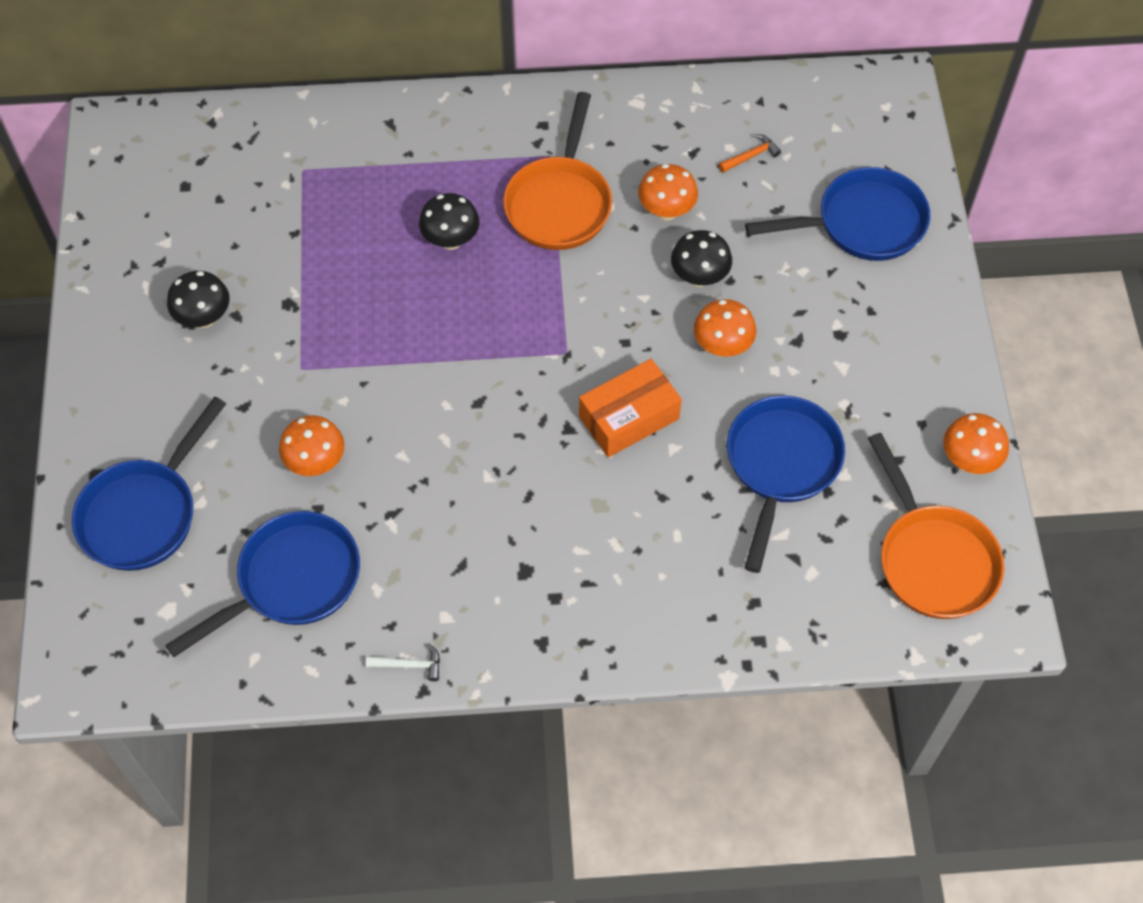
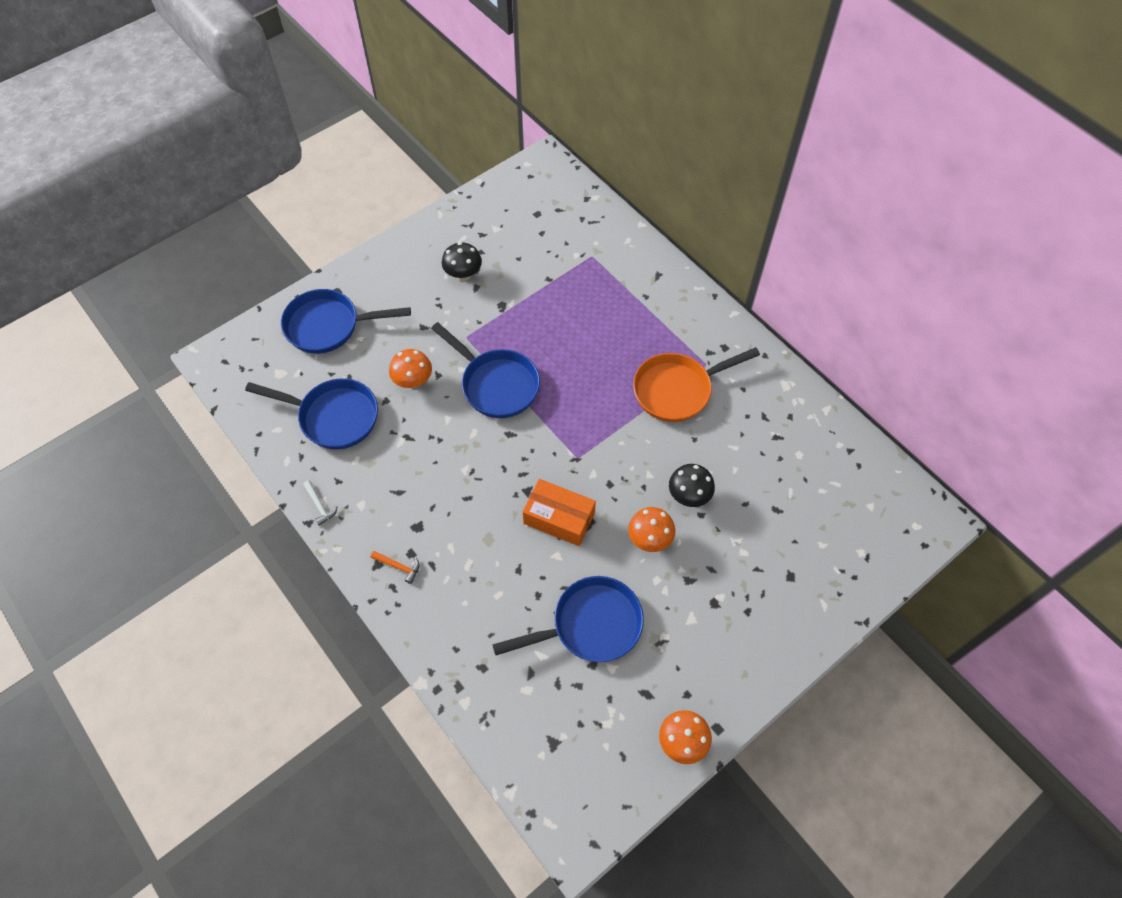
camera: 55 degrees right, 0 degrees up
black mushroom [419,193,480,250] -> none
orange mushroom [638,164,698,220] -> none
orange hammer [719,134,781,173] -> orange hammer moved to [371,551,419,584]
blue pan [745,167,931,261] -> blue pan moved to [431,322,540,418]
orange pan [868,433,1004,619] -> none

